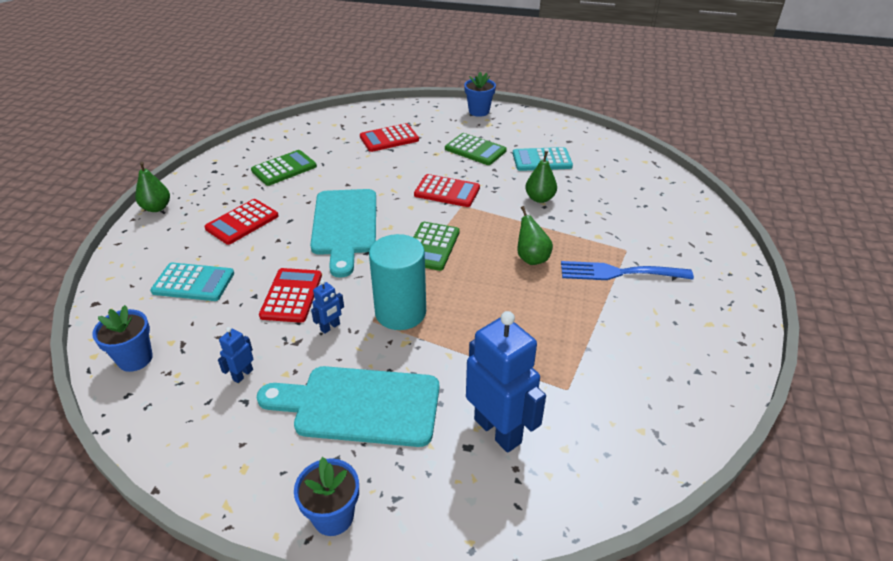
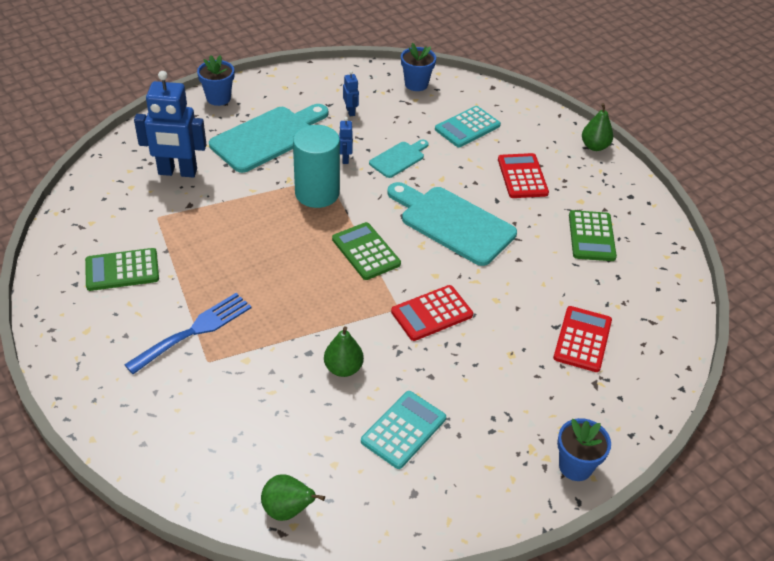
camera: 130 degrees right, 5 degrees up
red calculator [259,268,322,323] -> turquoise cutting board [369,140,429,178]
green calculator [445,133,507,165] -> green calculator moved to [85,248,159,291]
green pear [517,206,553,265] -> green pear moved to [261,474,325,521]

